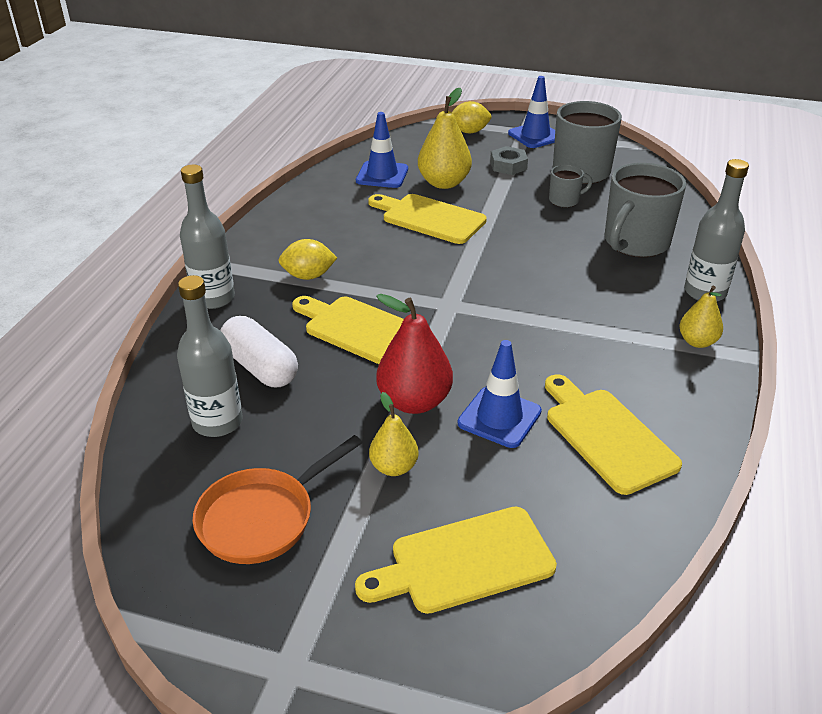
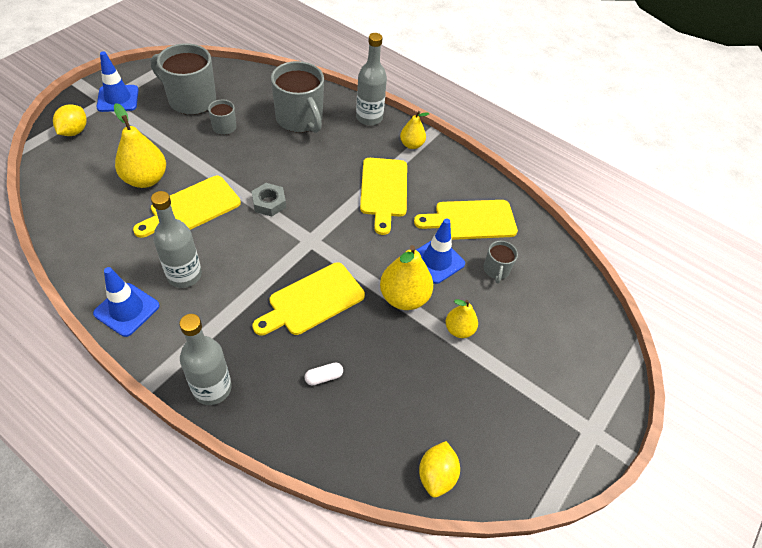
camera: 75 degrees left, 15 degrees up
grey bottle [177,275,243,437] -> grey bottle moved to [151,191,202,288]
orange pan [193,435,362,564] -> none
white capsule [220,316,298,387] -> white capsule [305,363,343,385], size x0.47
yellow lemon [278,239,337,280] -> yellow lemon moved to [419,441,460,497]
yellow cutting board [355,507,557,614] -> yellow cutting board moved to [360,158,407,235]
blue traffic cone [356,112,408,188] -> blue traffic cone moved to [93,267,160,337]
red pear [376,294,453,414] -> yellow pear [380,245,433,310]
grey nut [490,146,528,175] -> grey nut moved to [252,183,286,216]
none -> grey mug [484,241,518,283]

